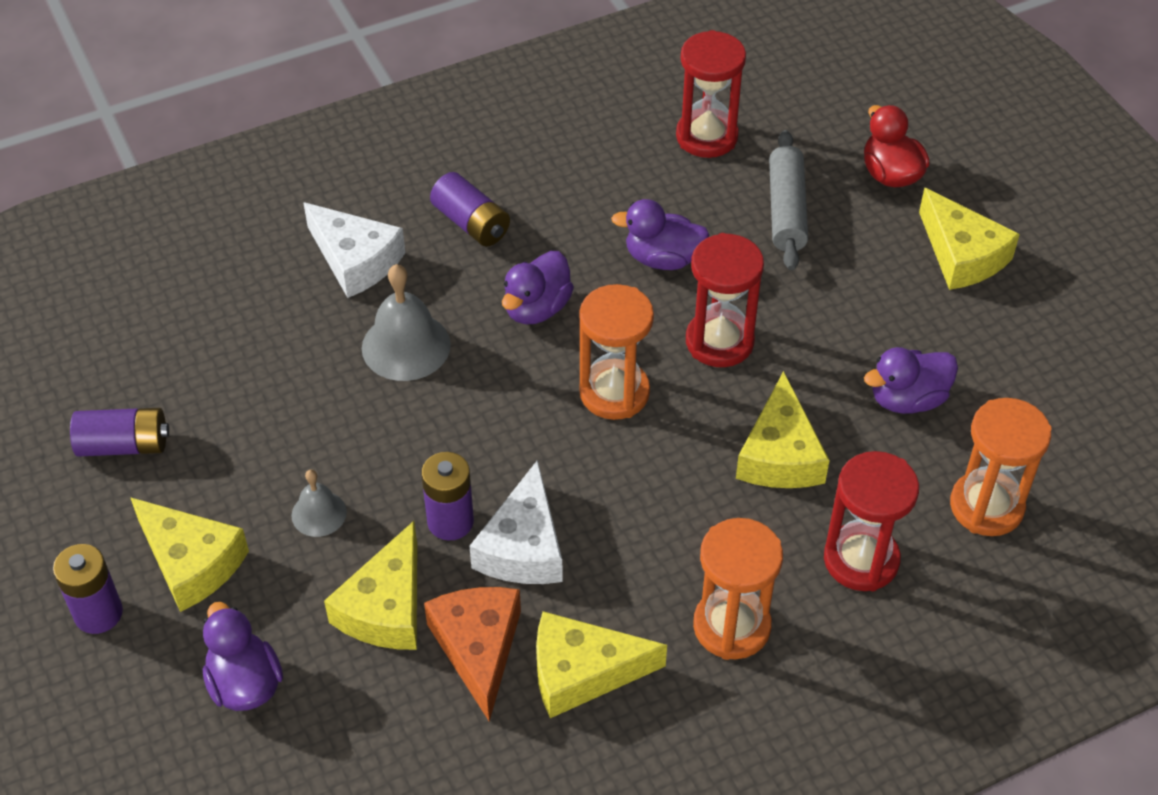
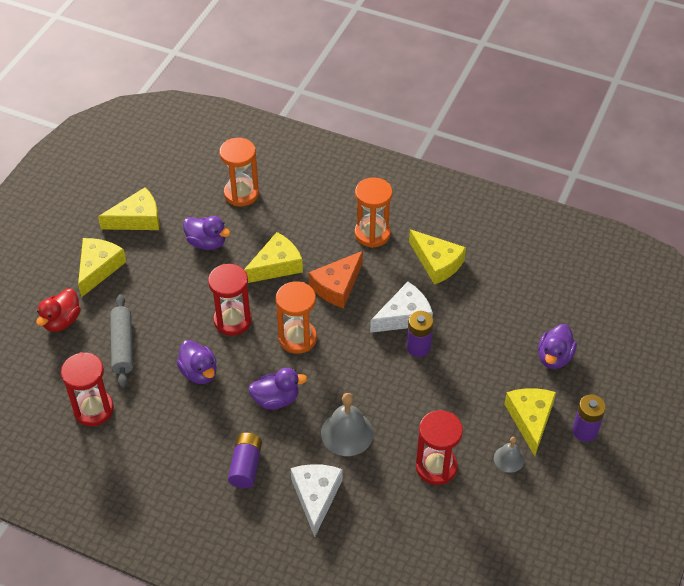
camera: 130 degrees left, 0 degrees up
purple battery [70,408,169,457] -> none
grey bell [291,469,347,537] -> grey bell moved to [494,437,525,473]
yellow cheese [324,521,417,650] -> yellow cheese moved to [98,187,160,230]
orange cheese [424,587,521,721] -> orange cheese moved to [309,251,363,308]
grey rolling pin [769,130,808,270] -> grey rolling pin turned 60 degrees counterclockwise [110,294,133,388]
red hourglass [824,451,919,591] -> red hourglass moved to [416,410,463,485]

